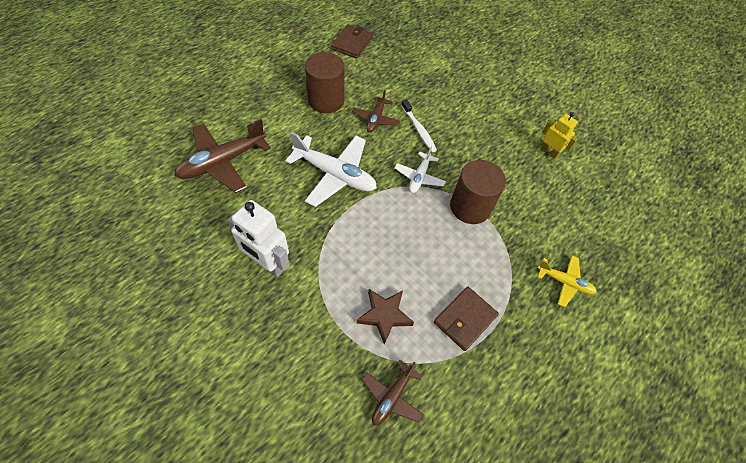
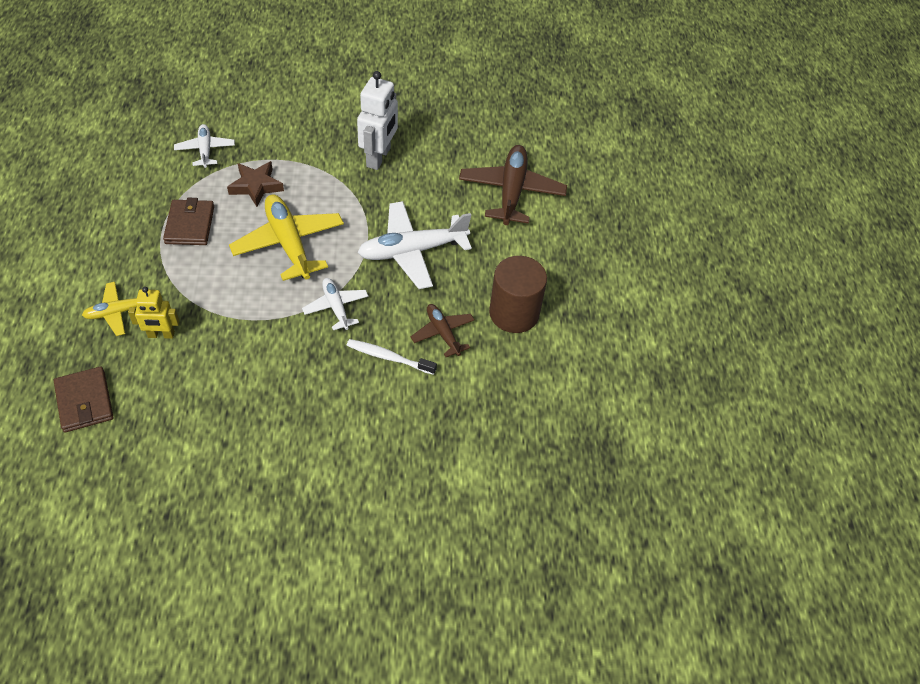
camera: 135 degrees right, 5 degrees down
white robot [227,200,290,277] -> white robot turned 120 degrees clockwise [357,71,398,170]
brown wallet [331,25,373,59] -> brown wallet moved to [54,366,113,432]
brown plane [362,360,424,425] -> white plane [174,124,235,168]
brown cylinder [450,160,506,224] -> none
yellow robot [540,112,578,159] -> yellow robot moved to [128,287,179,339]
none -> yellow plane [229,194,344,281]

